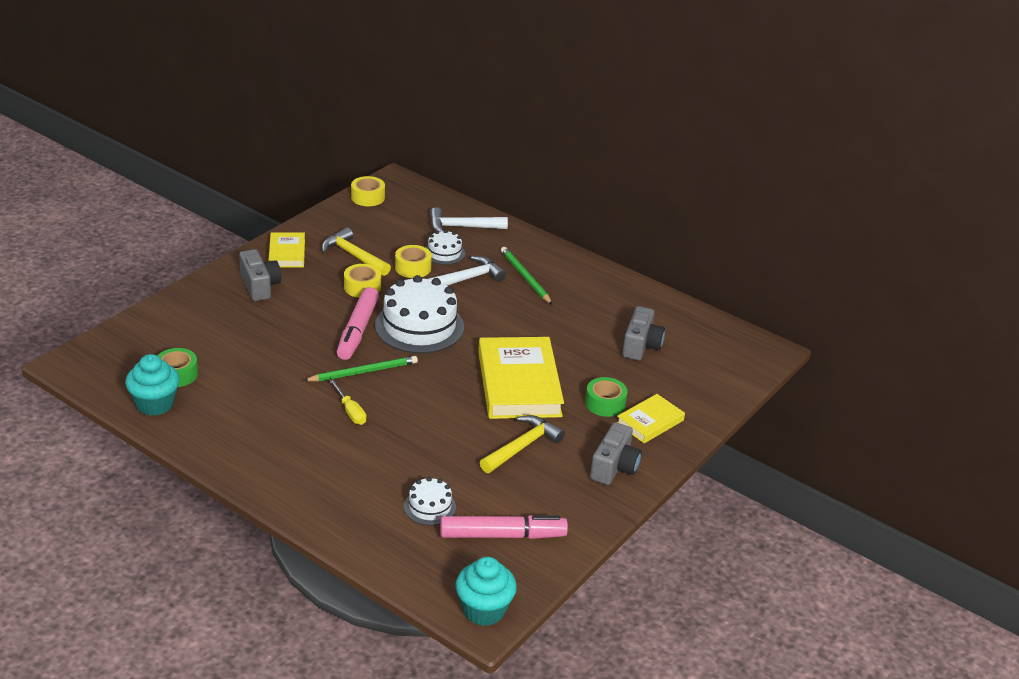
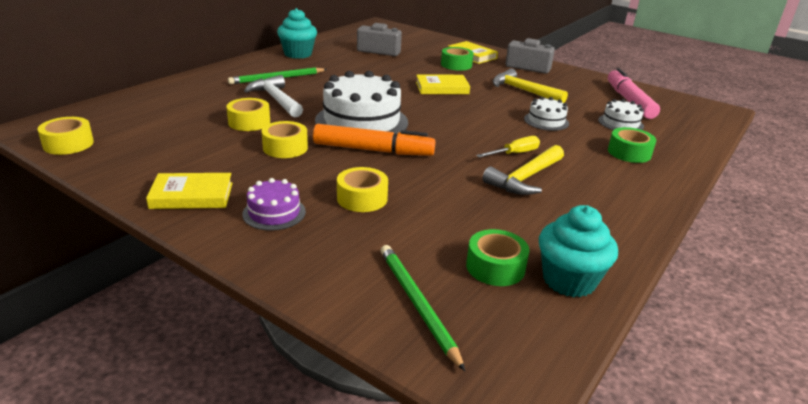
camera: 90 degrees left, 5 degrees down
grey camera [239,249,281,301] -> purple cake [242,178,306,231]
green pencil [303,356,418,382] -> green pencil moved to [381,245,465,371]
yellow hammer [322,227,391,276] -> yellow hammer moved to [482,145,564,195]
pink marker [337,287,379,360] -> orange marker [313,124,435,156]
white cake [426,230,465,265] -> white cake moved to [524,97,569,131]
white hammer [430,207,508,232] -> none
turquoise cupcake [455,557,517,626] -> turquoise cupcake moved to [277,8,317,59]
yellow book [478,337,564,419] -> yellow book [416,74,470,94], size x0.53
none -> yellow tape [337,167,388,212]
none -> green tape [608,127,656,163]

